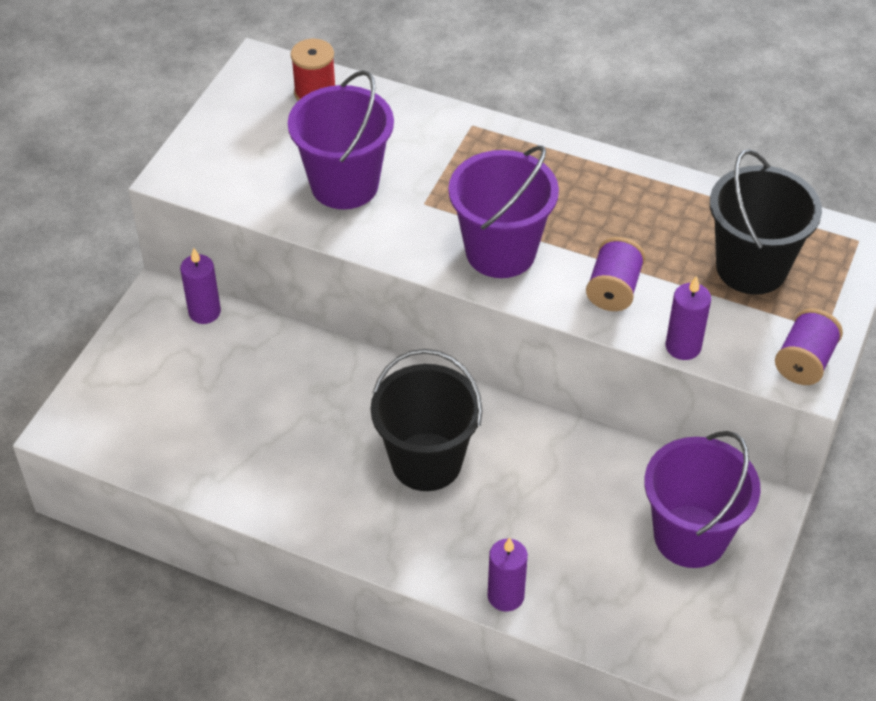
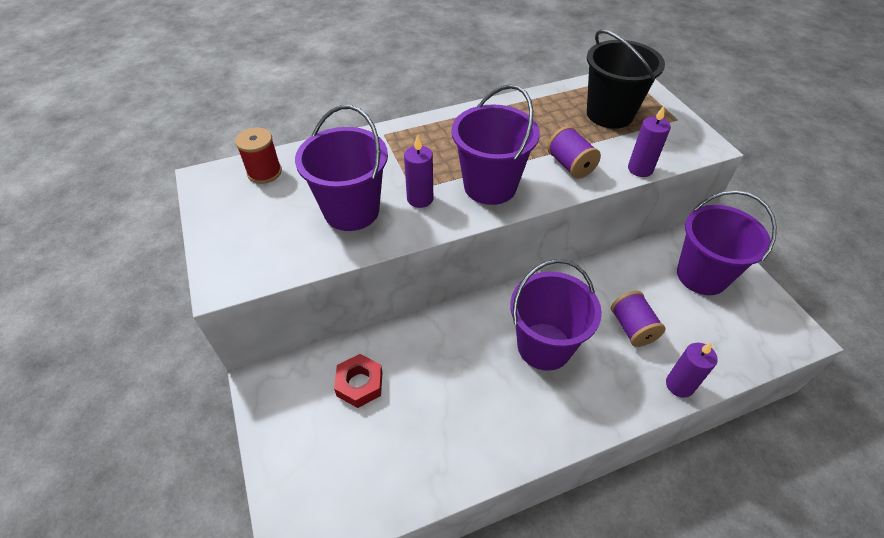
camera: 45 degrees left, 0 degrees up
purple candle [180,248,221,324] -> purple candle moved to [404,135,433,208]
black bucket [371,349,483,491] -> purple bucket [510,259,602,371]
purple spool [775,308,843,385] -> purple spool moved to [611,291,666,347]
none -> red nut [334,354,382,408]

